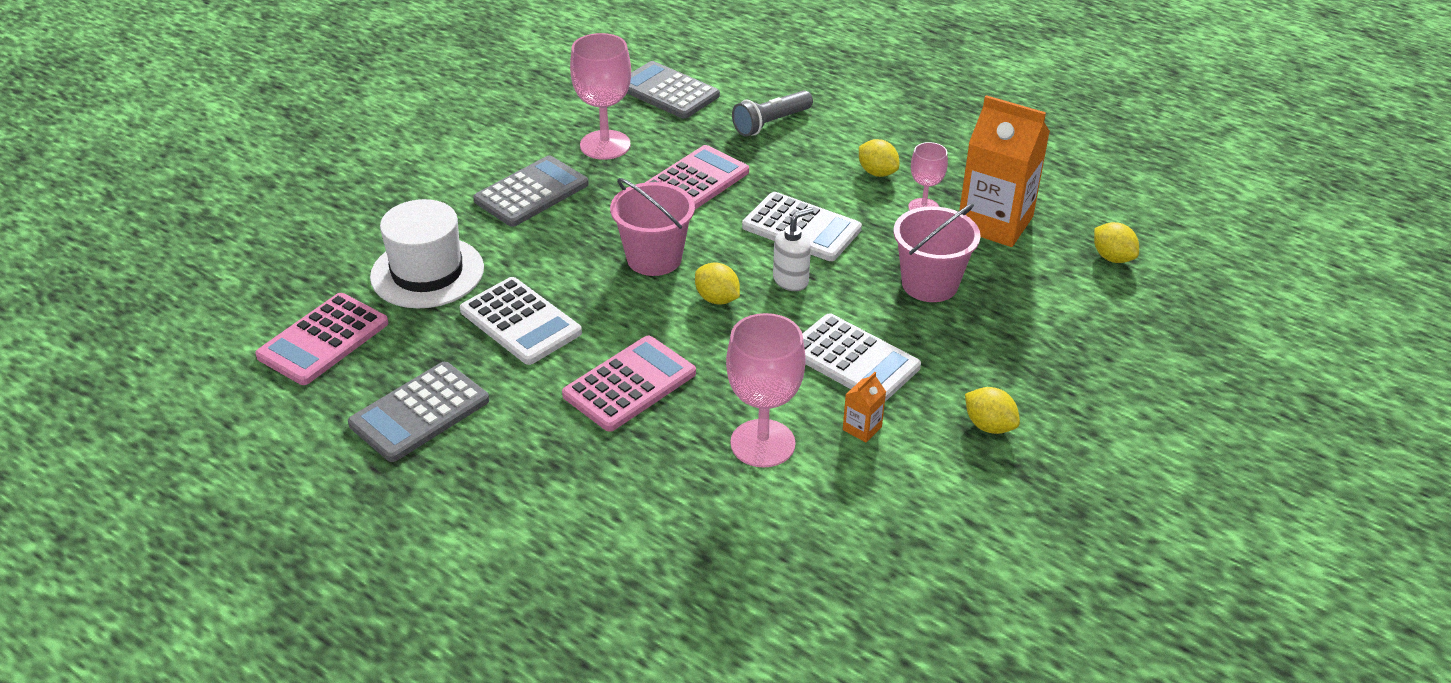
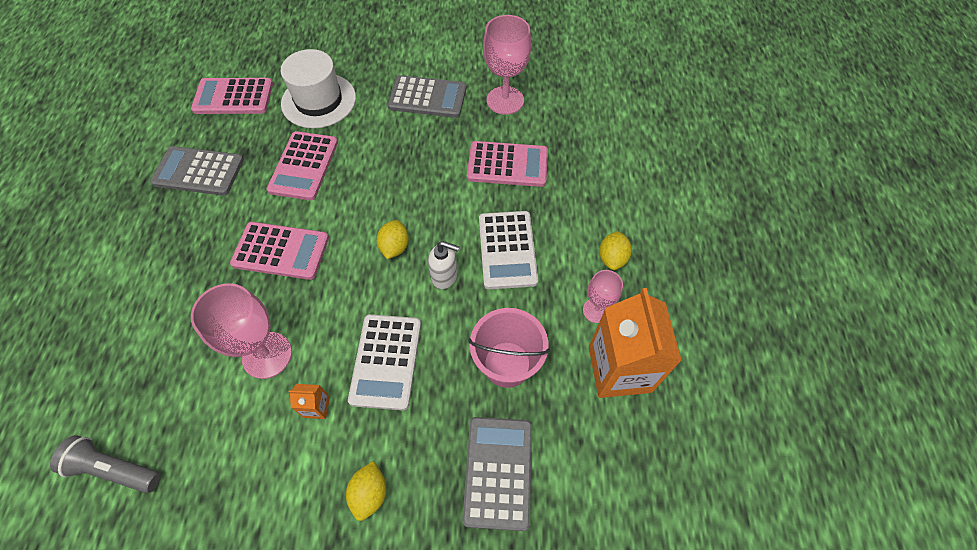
camera: 55 degrees right, 20 degrees up
white calculator [460,277,582,365] -> pink calculator [267,131,338,201]
pink bucket [610,178,695,276] -> none
grey calculator [627,61,720,119] -> grey calculator moved to [462,417,532,531]
grey flashlight [732,90,813,137] -> grey flashlight moved to [50,435,161,493]
yellow lemon [1094,222,1139,263] -> none

